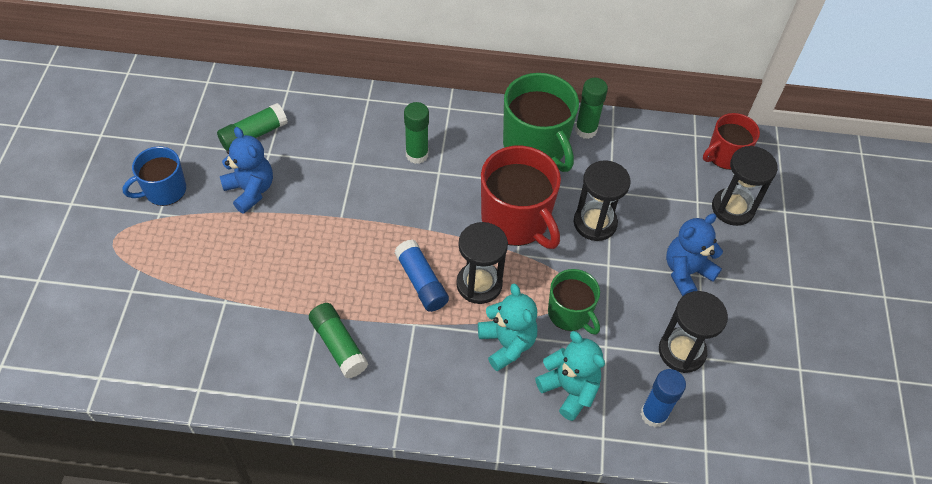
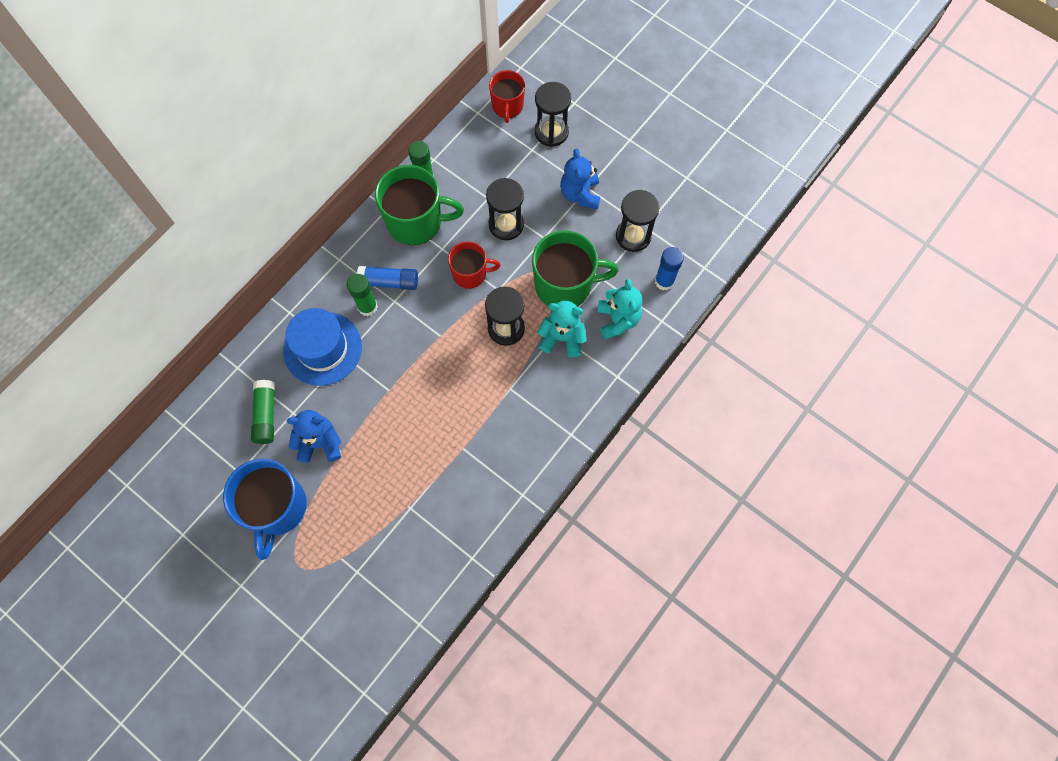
camera: 55 degrees left, 15 degrees up
blue mug [123,146,186,206] -> blue mug [223,458,307,560], size x1.67
green glue stick [309,303,368,378] -> none
blue glue stick [395,240,449,312] -> blue glue stick moved to [357,266,418,290]
red mug [481,146,561,249] -> red mug [448,241,501,289], size x0.60
turquoise teddy bear [535,331,605,421] -> turquoise teddy bear turned 90 degrees clockwise [597,279,642,340]
green mug [548,269,600,335] -> green mug [532,230,619,307], size x1.67
none -> blue hat [283,308,362,386]

